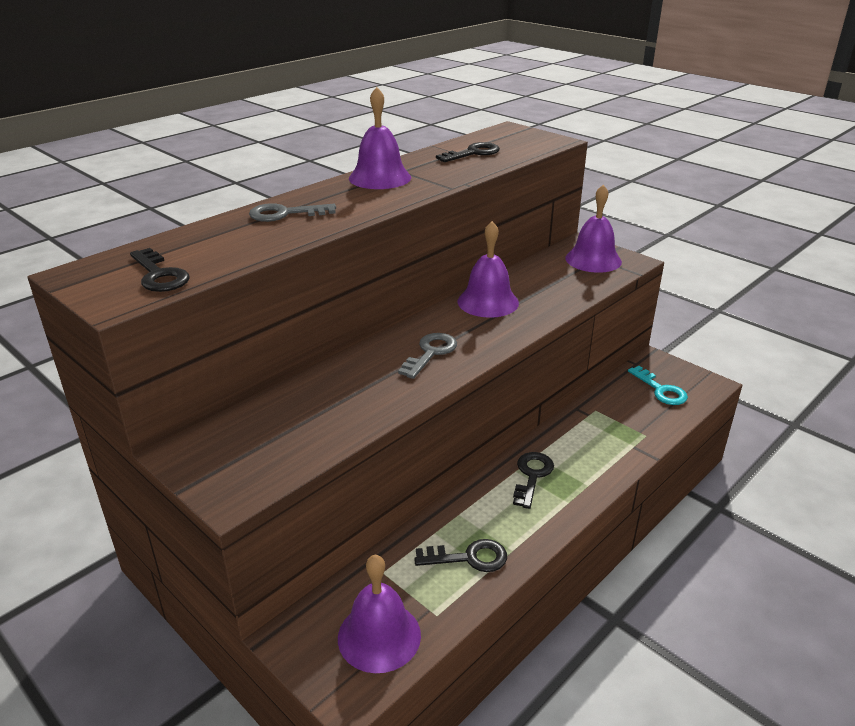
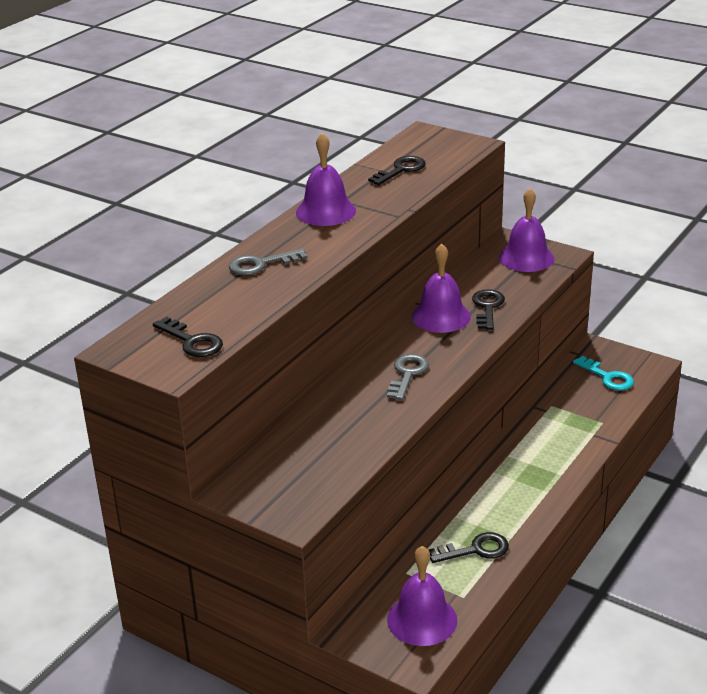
camera: 10 degrees left, 0 degrees up
black key [513,452,554,509] -> black key moved to [472,289,505,330]

